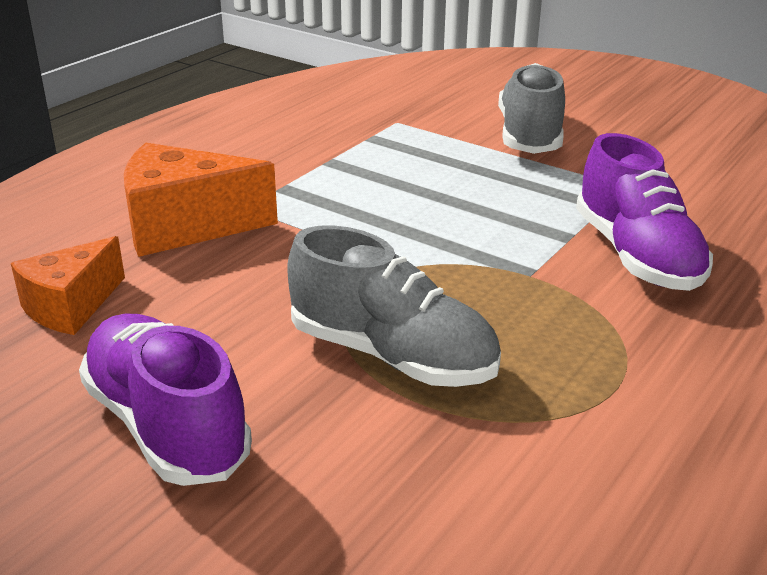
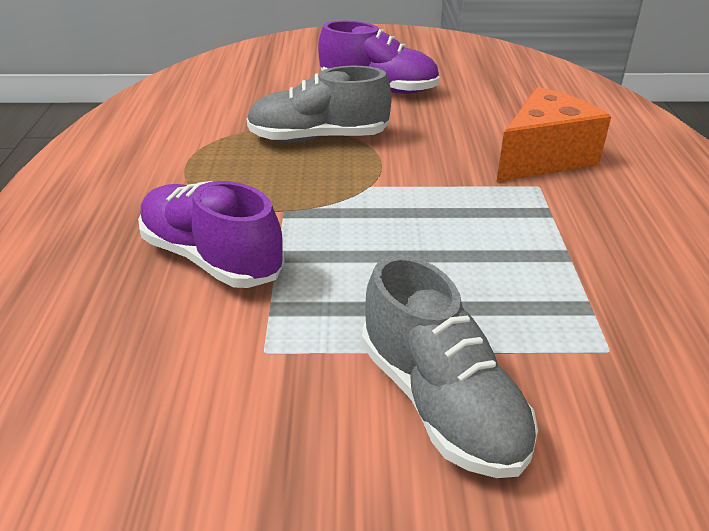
camera: 145 degrees right, 5 degrees up
orange cheese [11,236,125,335] -> none

